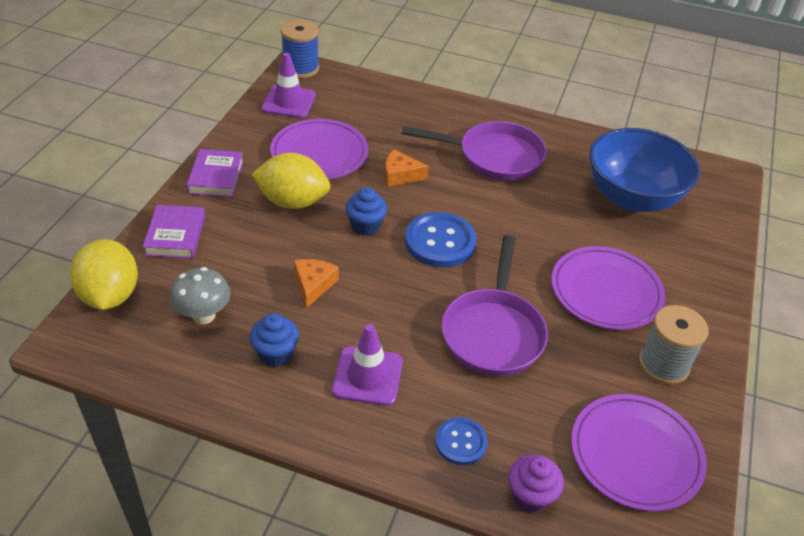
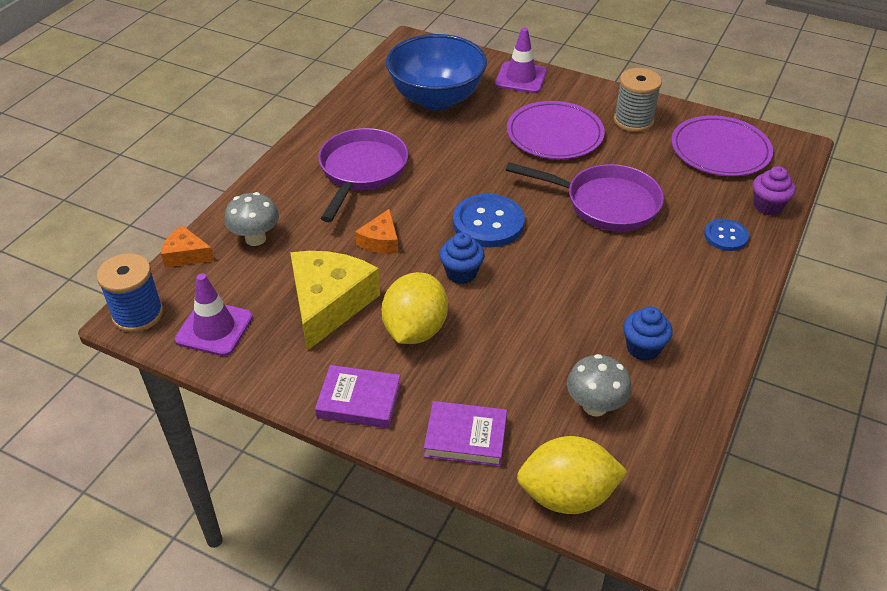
camera: 80 degrees left, 0 degrees up
purple plate [270,119,368,180] -> yellow cheese [290,251,380,351]
orange cheese [294,259,339,308] -> orange cheese moved to [161,225,215,268]
purple traffic cone [332,324,403,406] -> purple traffic cone moved to [495,28,547,93]
none -> grey mushroom [224,192,279,246]

